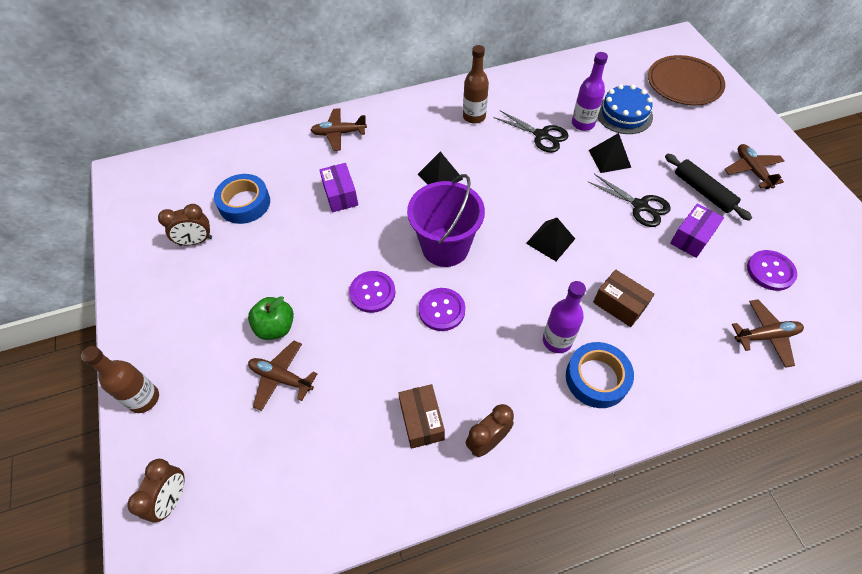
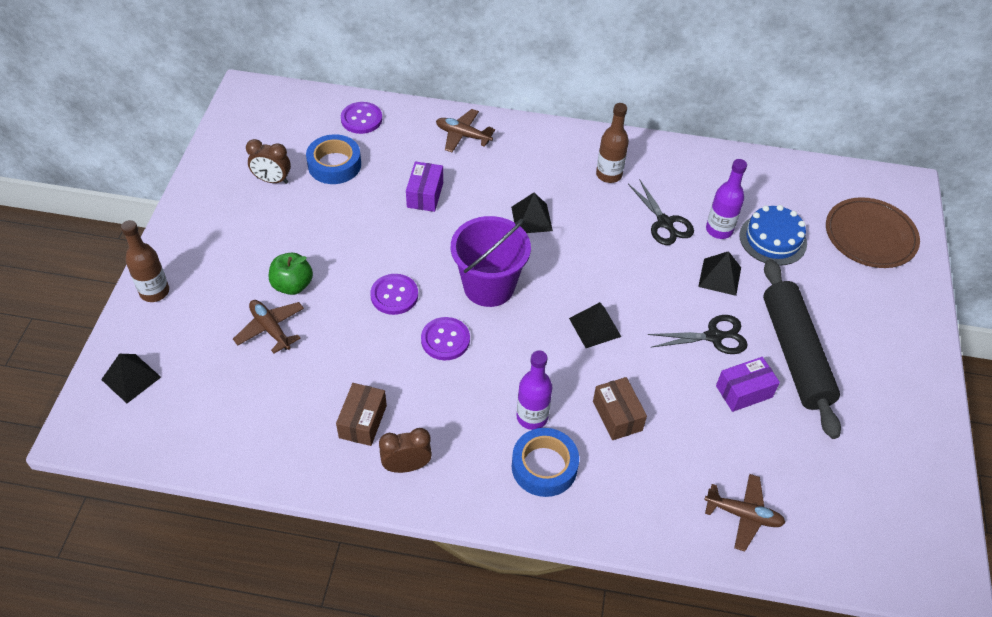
camera: 25 degrees right, 5 degrees down
brown clock [127,459,185,522] -> black pyramid [101,354,161,403]
black scissors [587,174,671,227] -> black scissors turned 75 degrees counterclockwise [648,315,747,354]
black rolling pin [665,153,752,221] -> black rolling pin [763,259,841,439], size x1.70
brown plane [724,144,784,189] -> none
purple button [747,250,797,291] -> purple button moved to [341,102,382,134]

